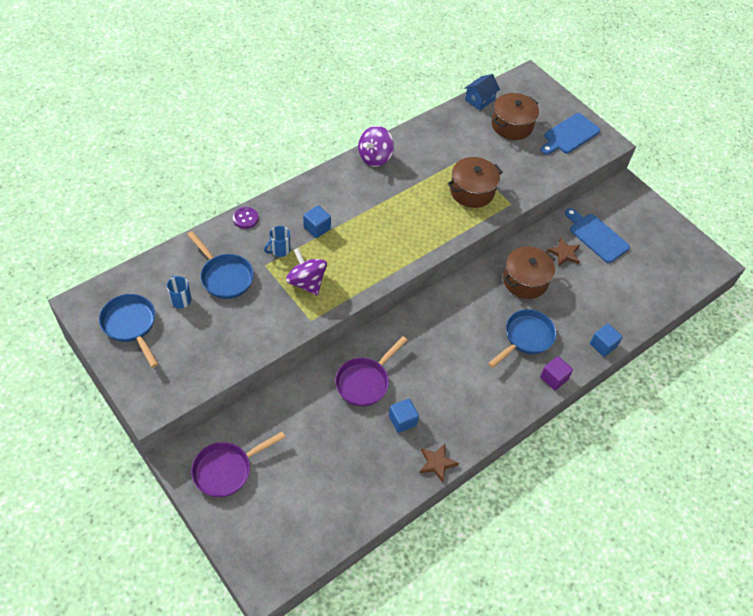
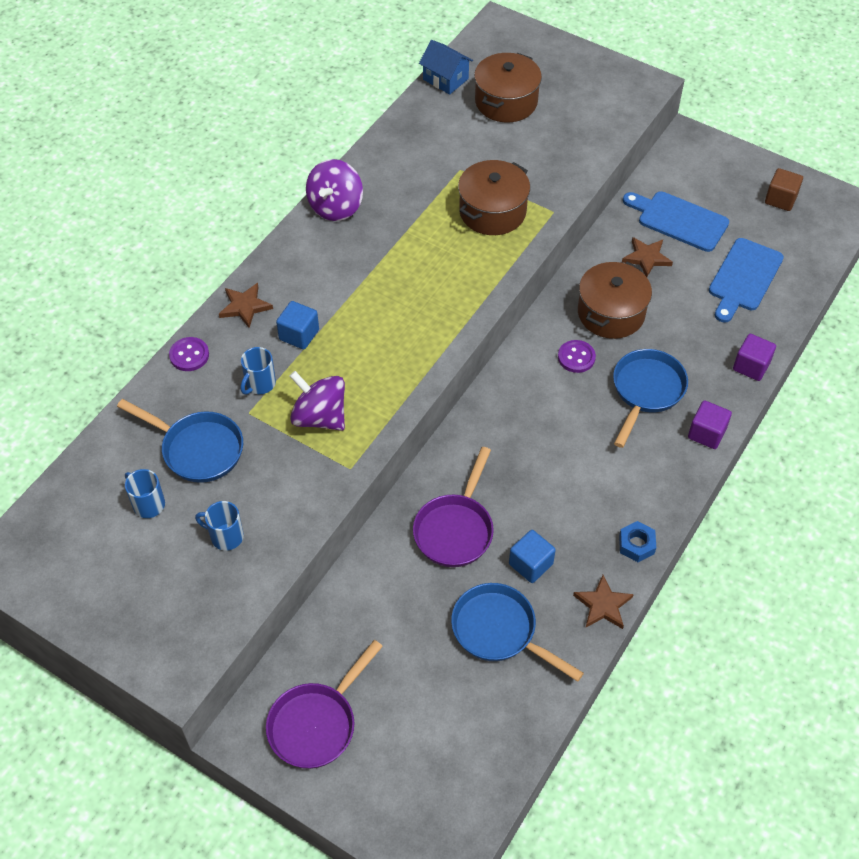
camera: 15 degrees left, 0 degrees up
blue pan [99,294,158,368] -> blue pan moved to [451,583,584,682]
blue house [464,74,500,110] -> blue house turned 75 degrees counterclockwise [419,40,473,94]
blue cutting board [541,113,600,155] -> blue cutting board moved to [709,238,784,322]
blue cube [590,324,623,357] -> purple cube [733,334,776,381]
none -> blue mug [195,501,244,551]
none -> brown star [219,283,273,328]
none -> purple button [558,340,596,373]
none -> blue nut [619,521,656,562]
none -> brown cube [765,168,803,211]

